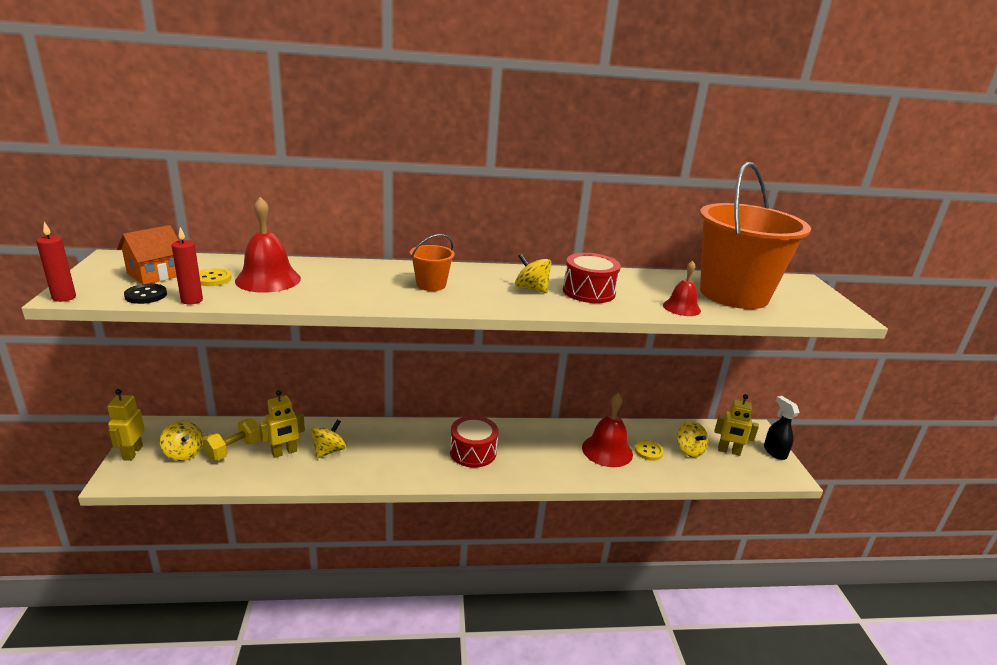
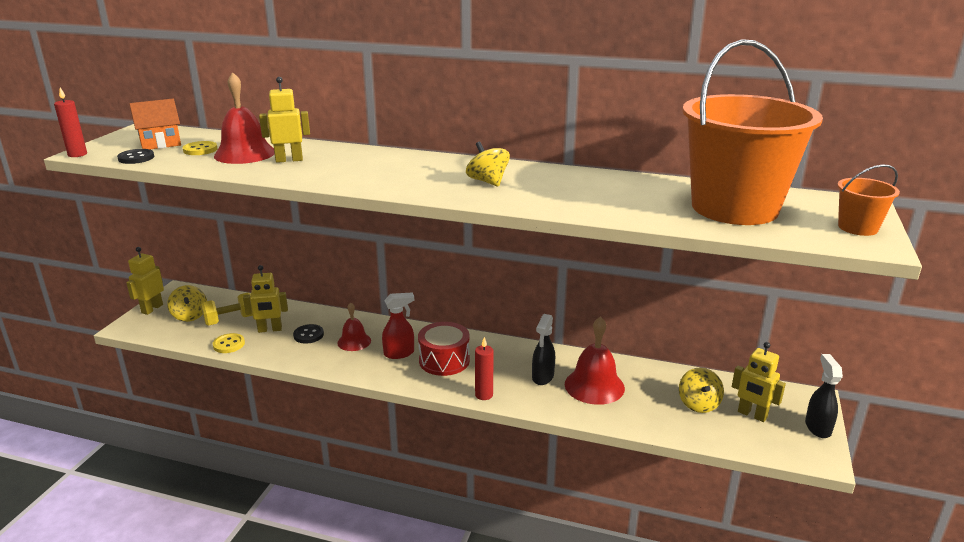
camera: 25 degrees right, 0 degrees up
red candle [171,227,203,305] -> red candle moved to [475,337,494,400]
yellow spinning top [311,420,346,458] -> black button [293,324,324,344]
orange bucket [410,234,455,291] -> orange bucket moved to [838,164,900,236]
red drum [563,253,621,303] -> none
yellow button [635,440,664,461] -> yellow button moved to [213,333,245,353]
red bell [663,261,701,316] -> red bell moved to [337,303,371,351]
none -> yellow robot [259,77,310,163]
none -> red spray bottle [382,293,414,359]
none -> black spray bottle [532,314,555,385]

